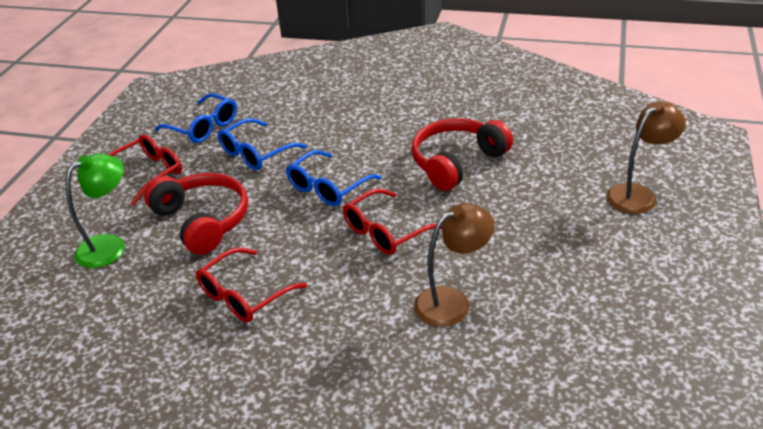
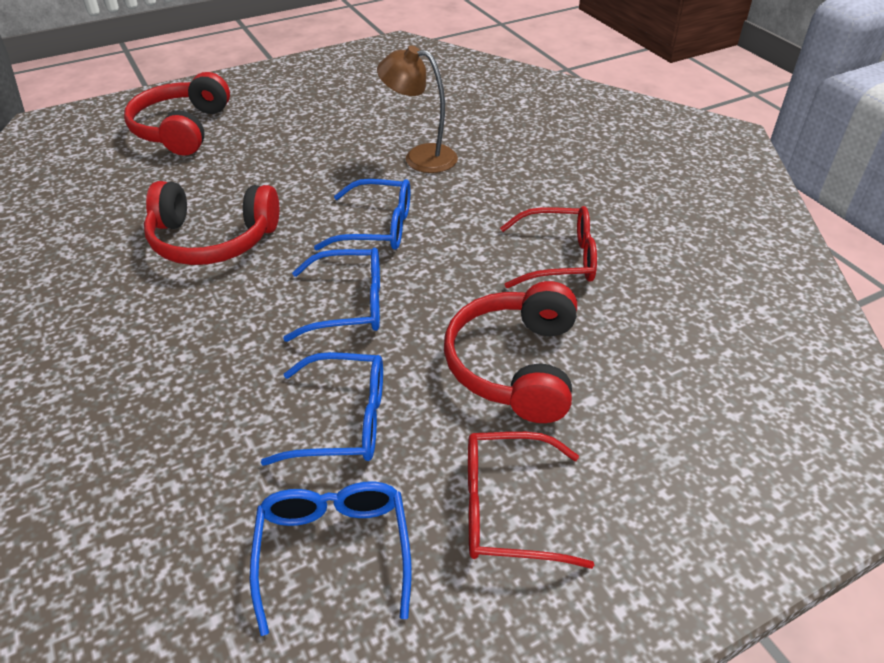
camera: 135 degrees left, 5 degrees up
green lamp [66,153,125,268] -> none
red glasses [343,189,442,255] -> blue glasses [314,179,410,250]
brown lamp [606,101,686,214] -> red headphones [124,72,230,156]

